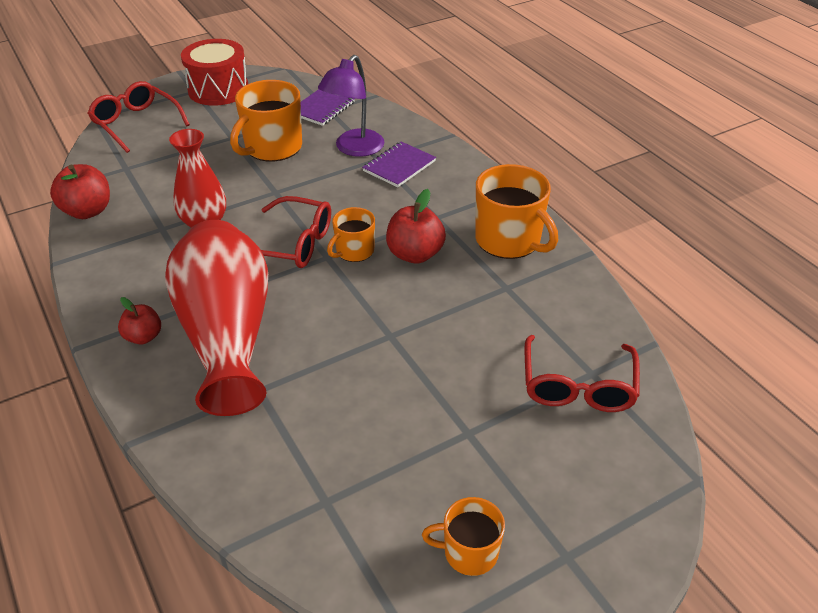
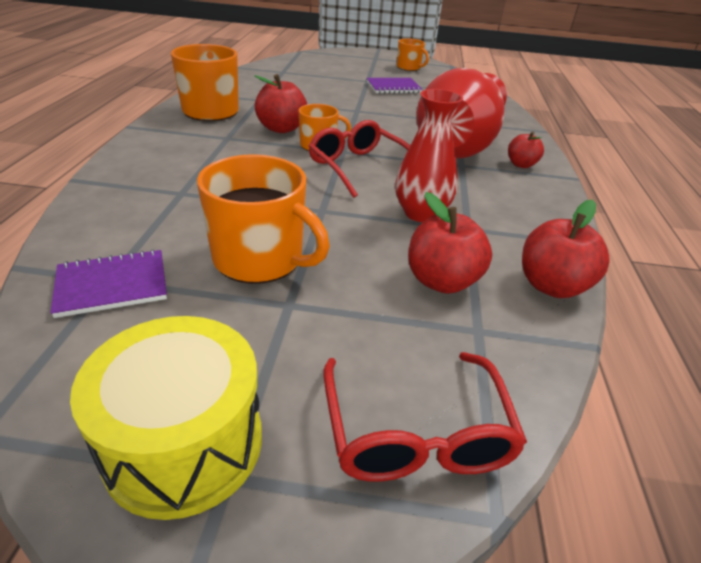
camera: 145 degrees left, 5 degrees down
red drum [181,39,248,106] -> yellow drum [70,316,262,520]
orange mug [230,80,302,161] -> orange mug turned 45 degrees clockwise [197,154,330,284]
purple lamp [318,55,385,157] -> none
purple notebook [362,141,436,187] -> purple notebook moved to [367,78,423,94]
red glasses [525,335,640,412] -> none
none -> red apple [408,192,492,294]

